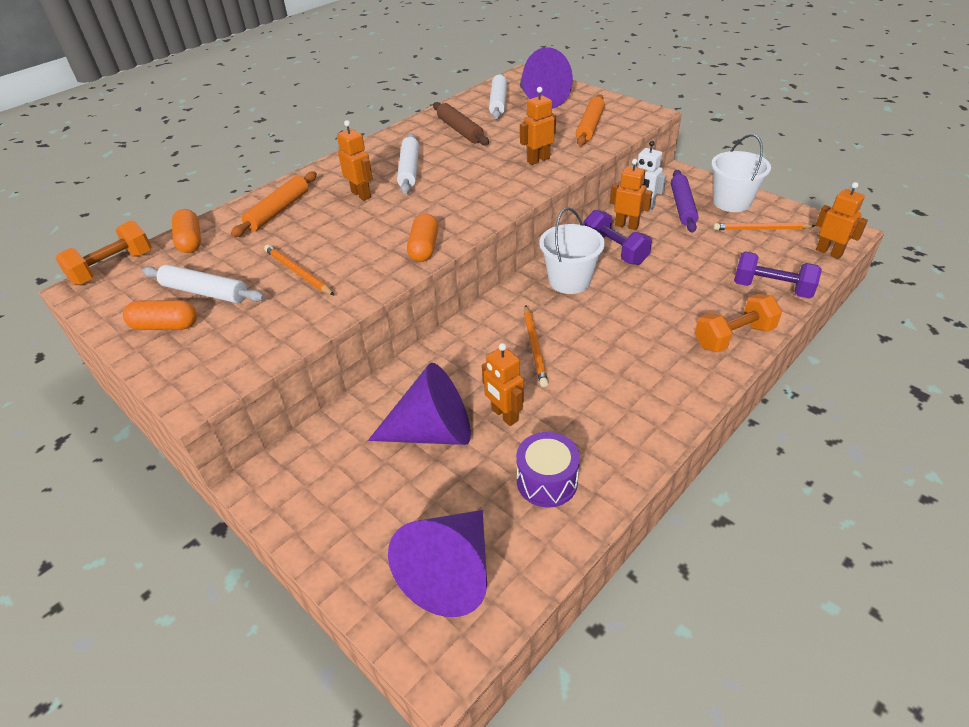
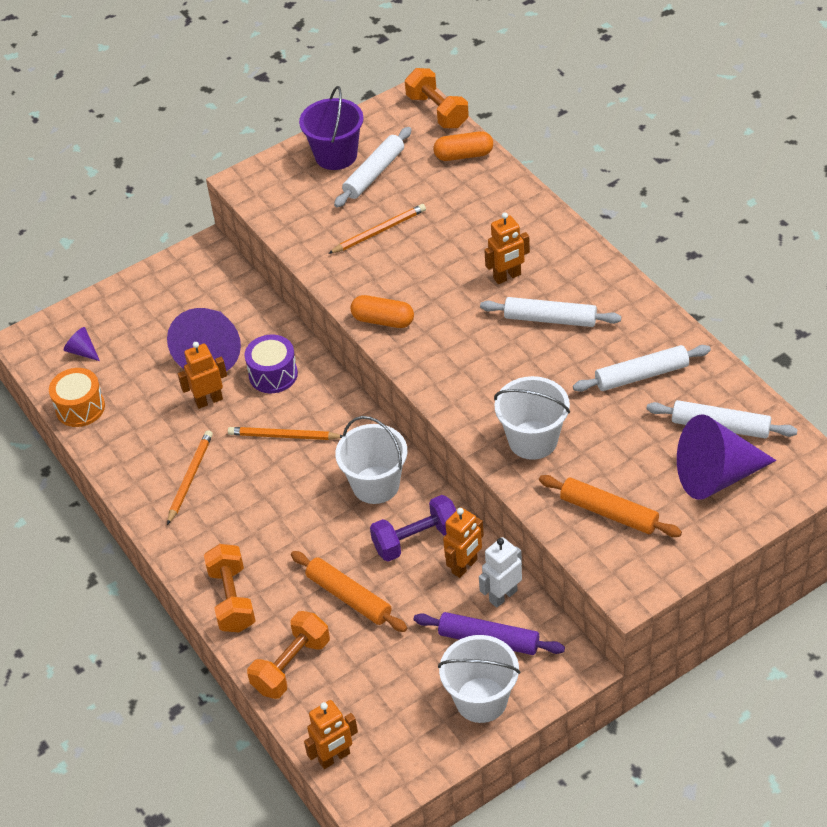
camera: 105 degrees right, 5 degrees up
orange capsule [123,300,197,330] -> purple bucket [299,86,364,170]
orange rolling pin [231,172,317,237] -> orange rolling pin moved to [291,551,407,632]
purple cone [388,510,487,617] -> purple cone [64,327,100,361], size x0.43
brown rolling pin [433,102,489,146] -> white rolling pin [573,345,711,392]
purple drum [516,432,580,507] -> purple drum moved to [245,335,298,393]
orange robot [520,87,556,165] -> white bucket [494,376,570,460]
orange pencil [713,222,815,230] -> orange pencil moved to [167,430,213,525]
purple dumbbell [734,251,822,299] -> orange dumbbell [247,611,330,699]
none -> orange drum [49,368,105,427]

